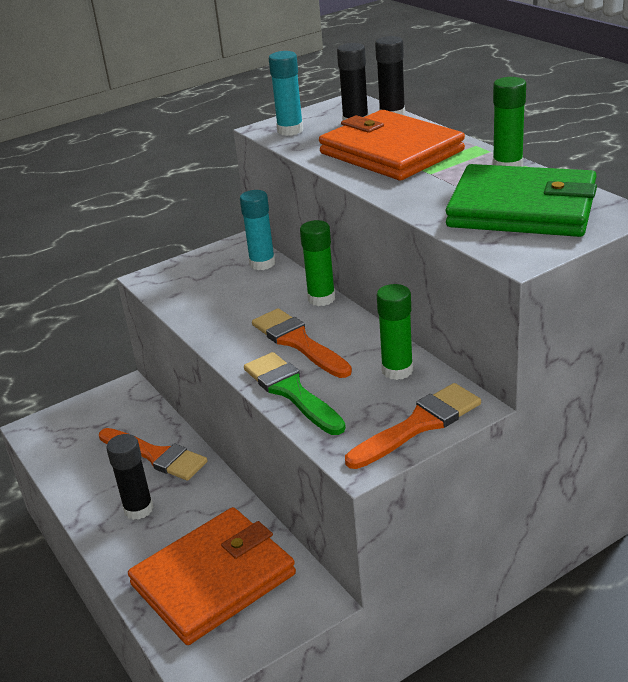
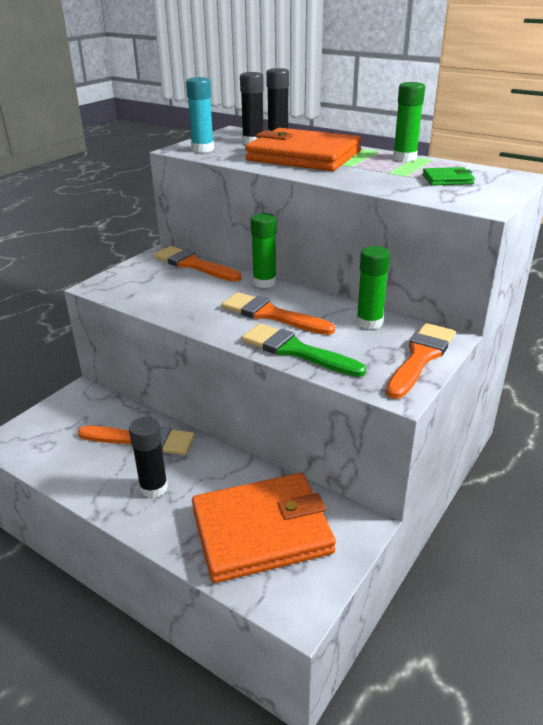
camera: 25 degrees left, 0 degrees up
orange wallet [128,507,296,645] -> orange wallet turned 45 degrees clockwise [192,473,336,583]
turquoise glue stick [240,190,275,270] -> orange brush [153,246,241,282]
green wallet [446,164,597,237] -> green wallet [422,167,475,186], size x0.41

